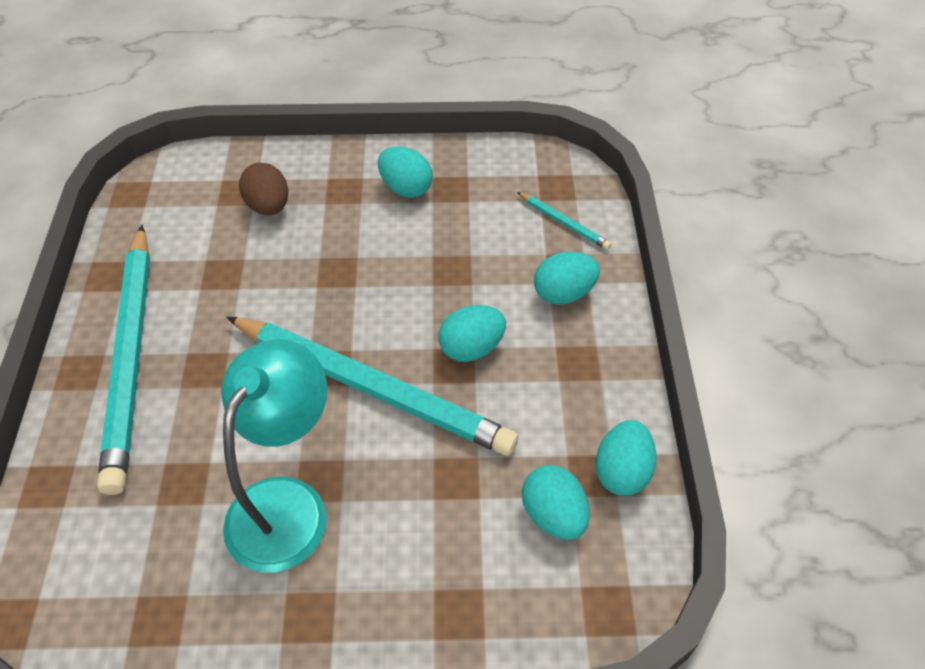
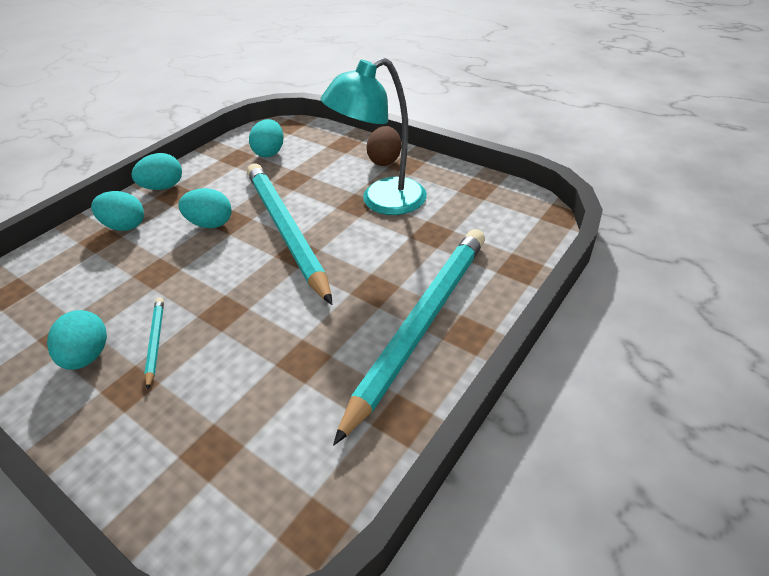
camera: 140 degrees left, 10 degrees down
brown egg [239,163,288,215] -> brown egg moved to [367,126,401,166]
turquoise pencil [517,192,611,250] -> turquoise pencil moved to [144,297,164,390]
turquoise egg [595,420,656,496] -> turquoise egg moved to [131,153,182,190]

